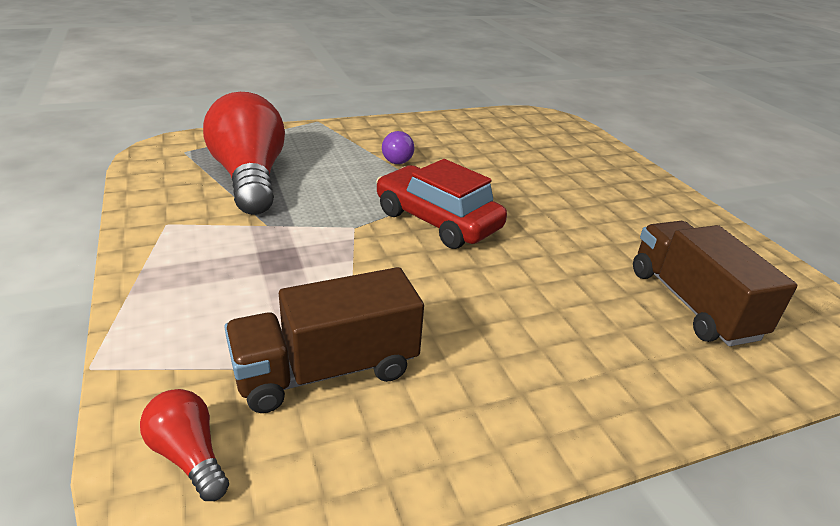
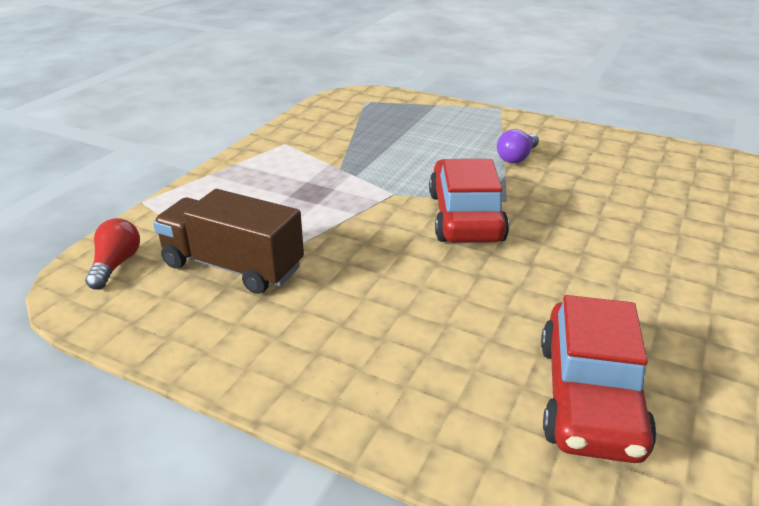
camera: 50 degrees right, 0 degrees up
red light bulb [203,92,285,215] -> none
brown truck [633,221,797,346] -> red car [541,295,657,463]

